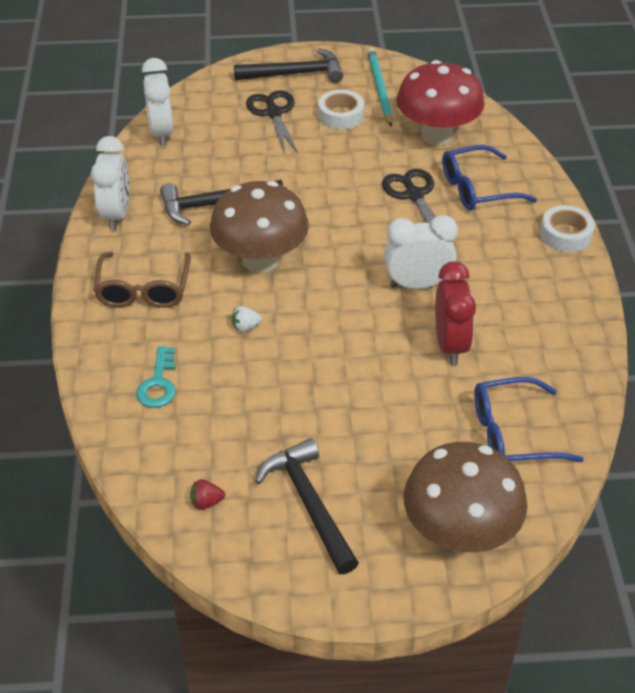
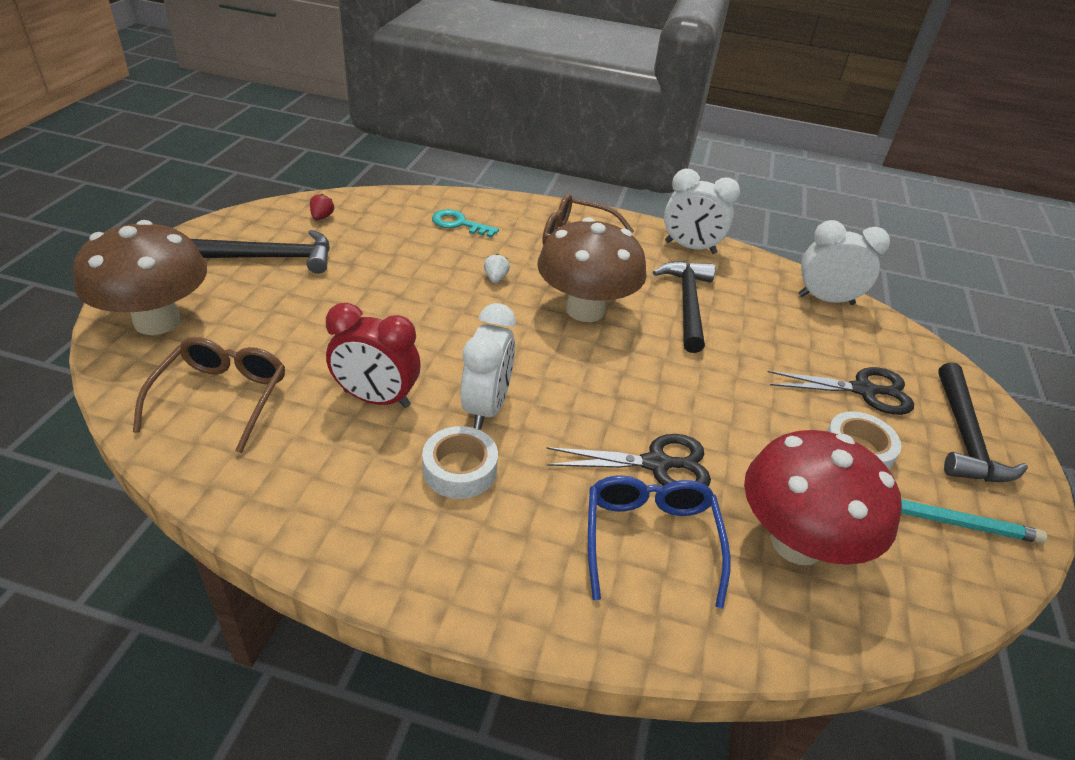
camera: 105 degrees right, 5 degrees down
blue glasses [474,377,584,462] -> brown glasses [133,337,285,453]
white tape [540,205,595,252] -> white tape moved to [422,426,498,499]

